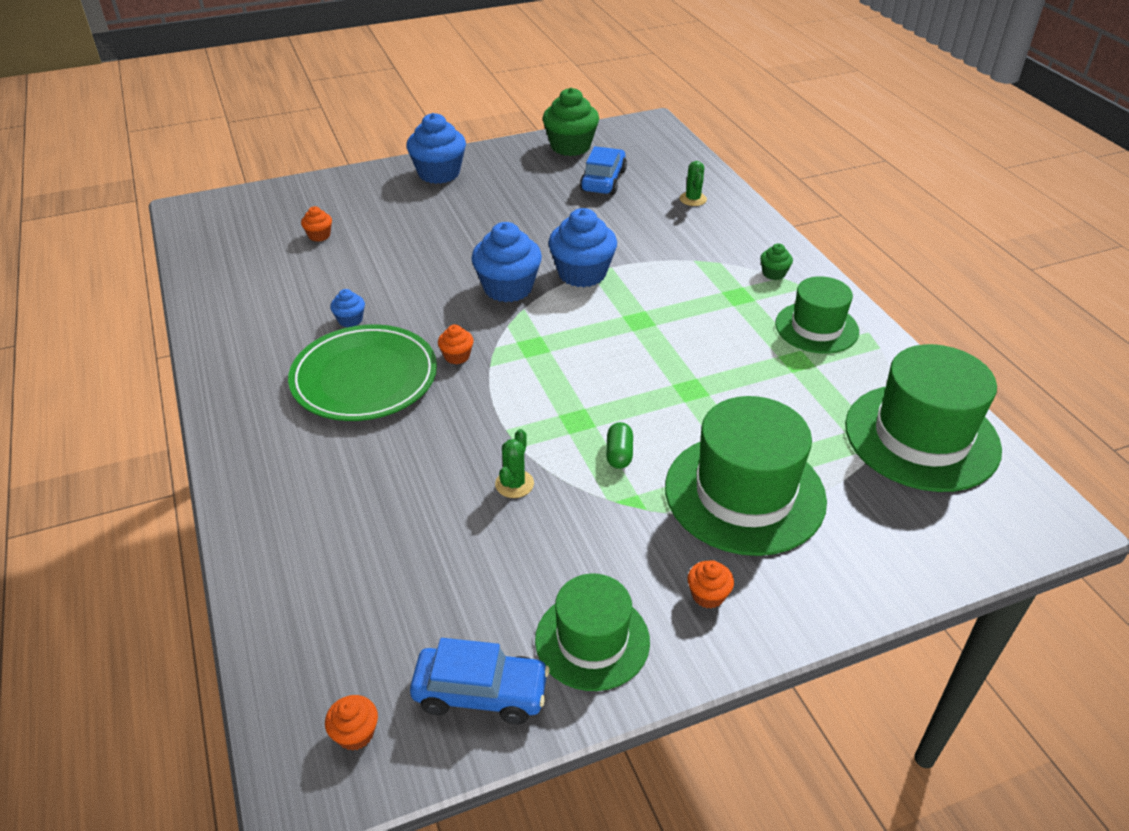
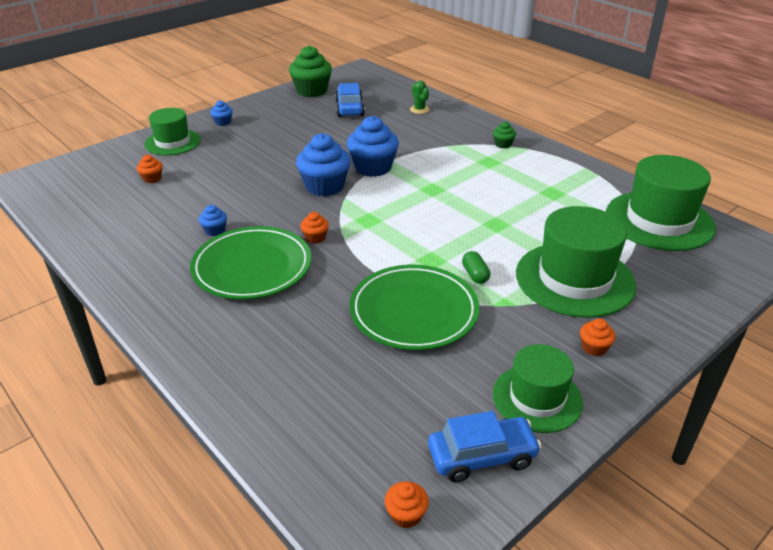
camera: 20 degrees left, 5 degrees down
blue cupcake [406,113,466,184] -> blue cupcake [210,100,233,126], size x0.47
green cactus [495,429,534,498] -> green plate [349,265,480,350]
green hat [775,276,859,354] -> green hat moved to [144,108,201,155]

